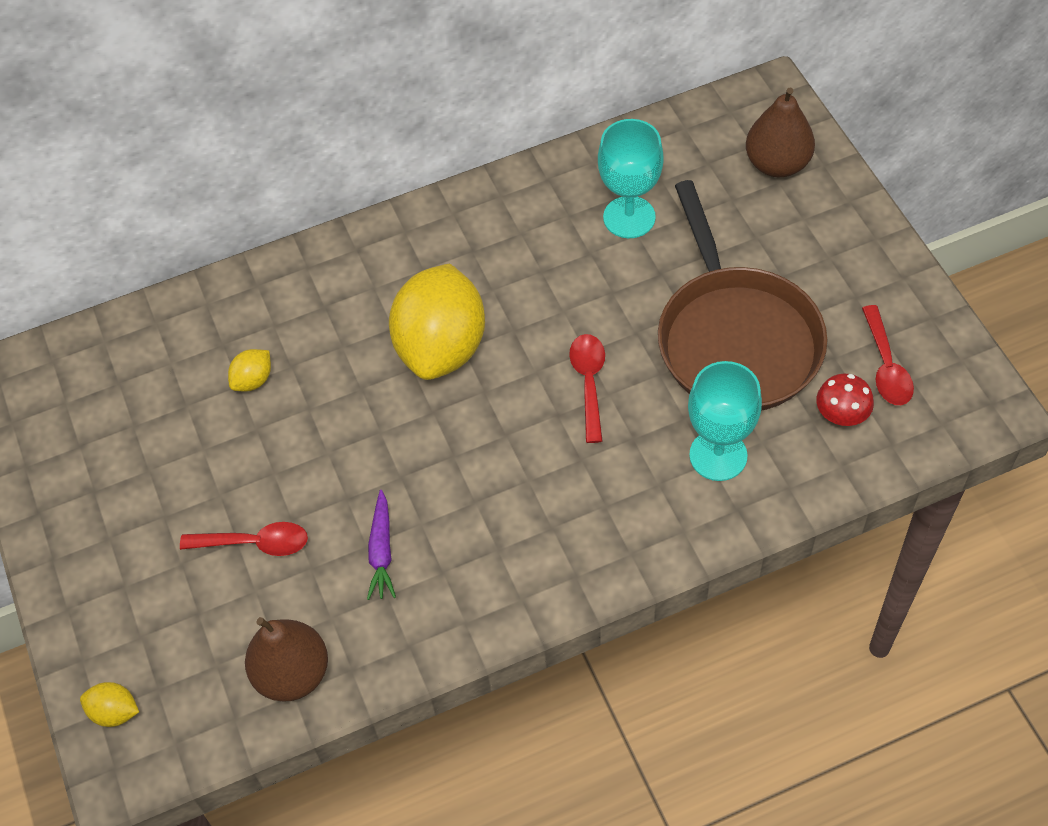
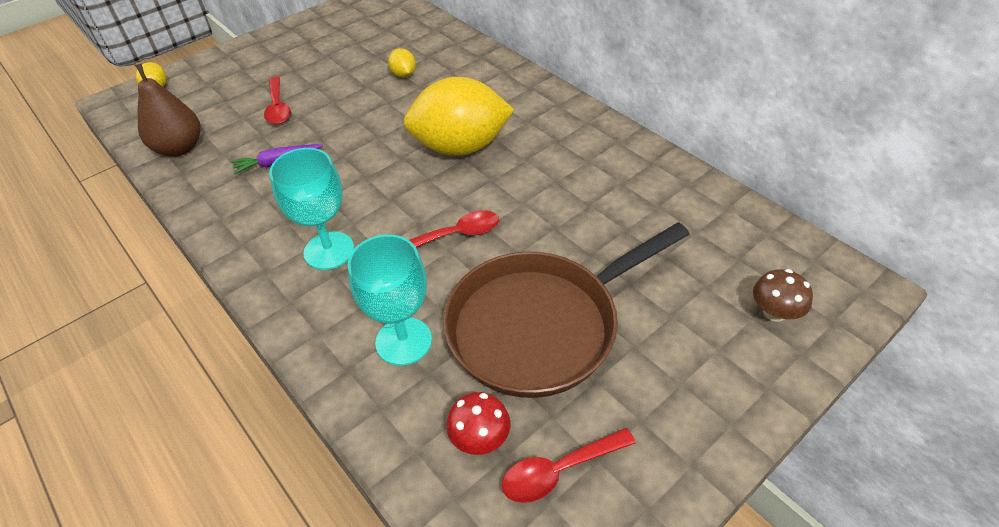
camera: 70 degrees right, 10 degrees down
yellow lemon [228,349,271,391] -> yellow lemon turned 45 degrees clockwise [388,48,416,78]
turquoise goblet [598,119,664,238] -> turquoise goblet moved to [269,148,354,270]
brown pear [746,87,815,177] -> brown mushroom [753,269,813,322]

